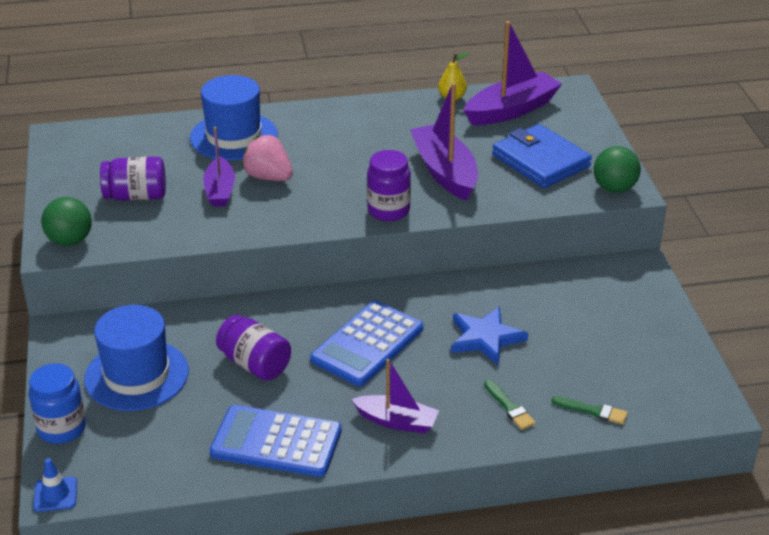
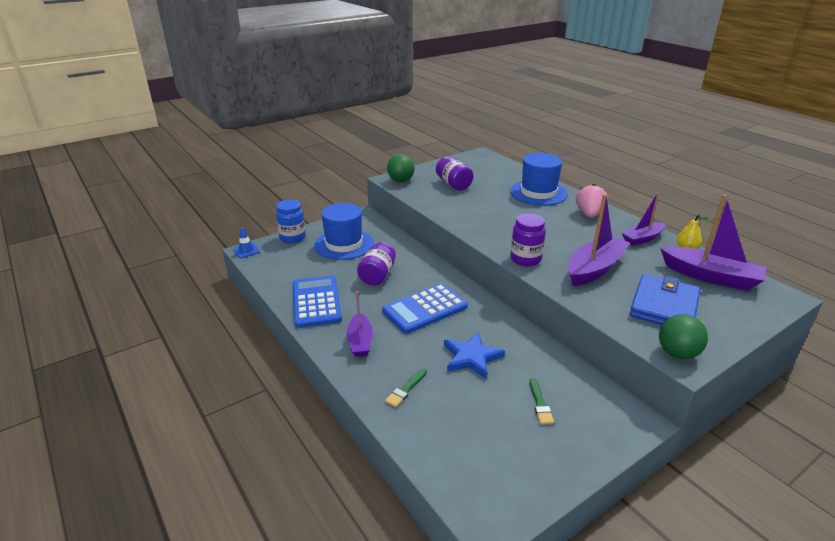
camera: 65 degrees right, 5 degrees down
purple boat [203,127,235,207] -> purple boat moved to [622,193,666,246]
pink strawberry [242,135,293,181] -> pink strawberry moved to [576,184,608,218]
blue calculator [310,301,423,386] -> blue calculator turned 45 degrees counterclockwise [382,283,468,334]
green brush [552,396,628,424] -> green brush moved to [530,378,554,424]

